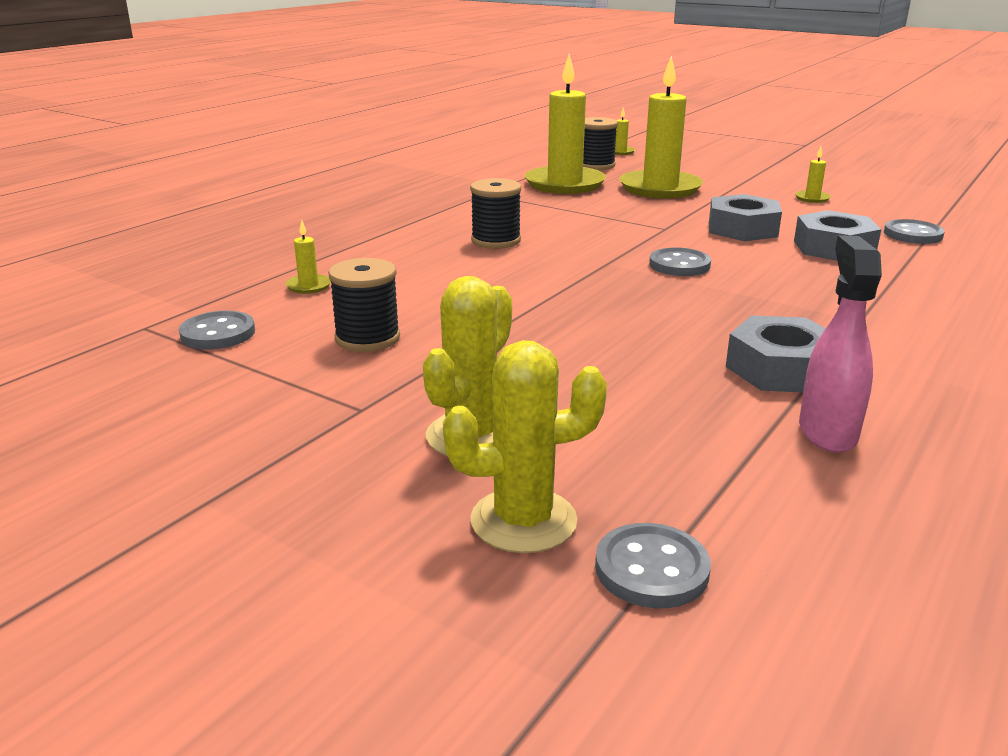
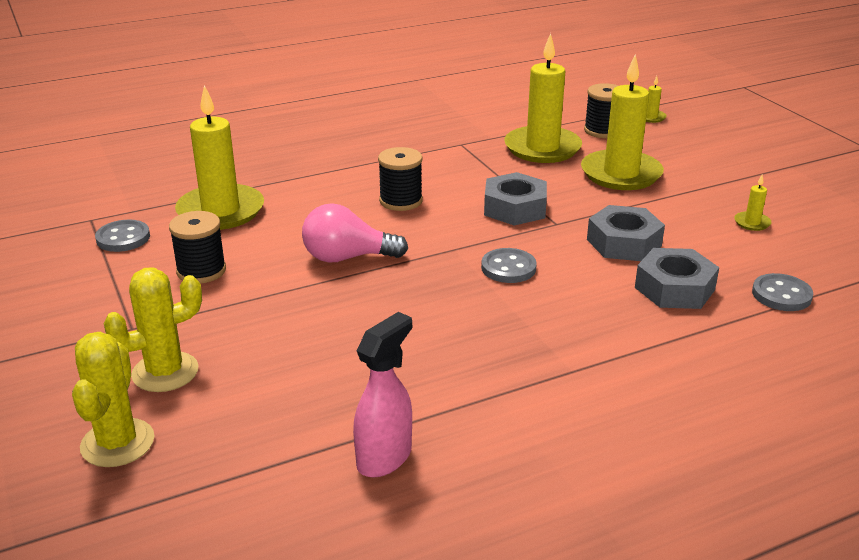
camera: 30 degrees right, 5 degrees up
yellow candle [285,220,331,294] -> yellow candle [175,85,264,230], size x2.49
yellow cactus [443,340,607,553] -> yellow cactus turned 75 degrees clockwise [72,332,154,467]
grey button [595,523,711,608] -> none
grey nut [726,315,826,392] -> grey nut moved to [484,172,547,226]
none -> pink light bulb [302,203,408,262]

